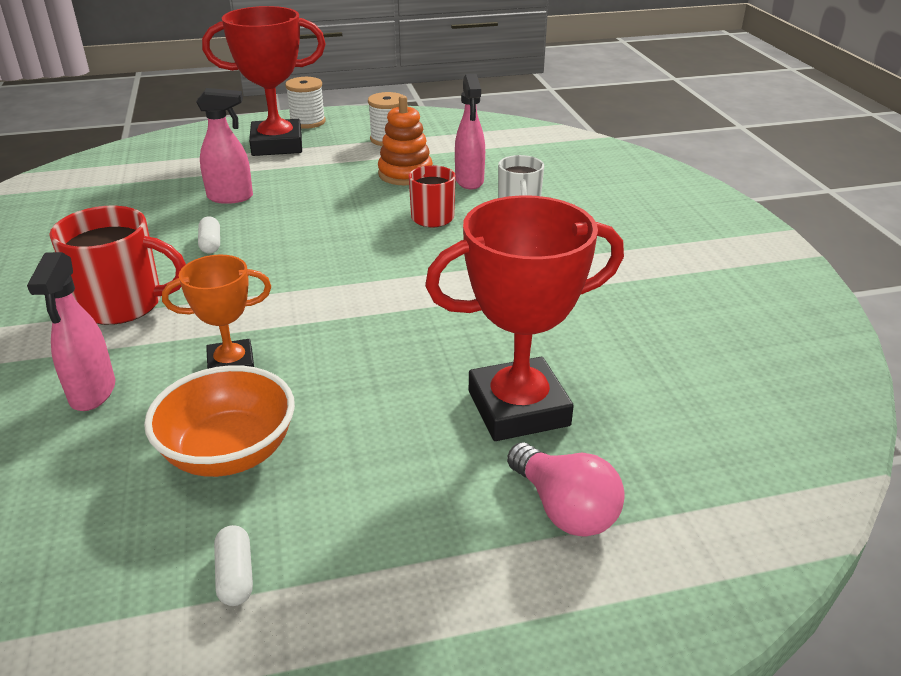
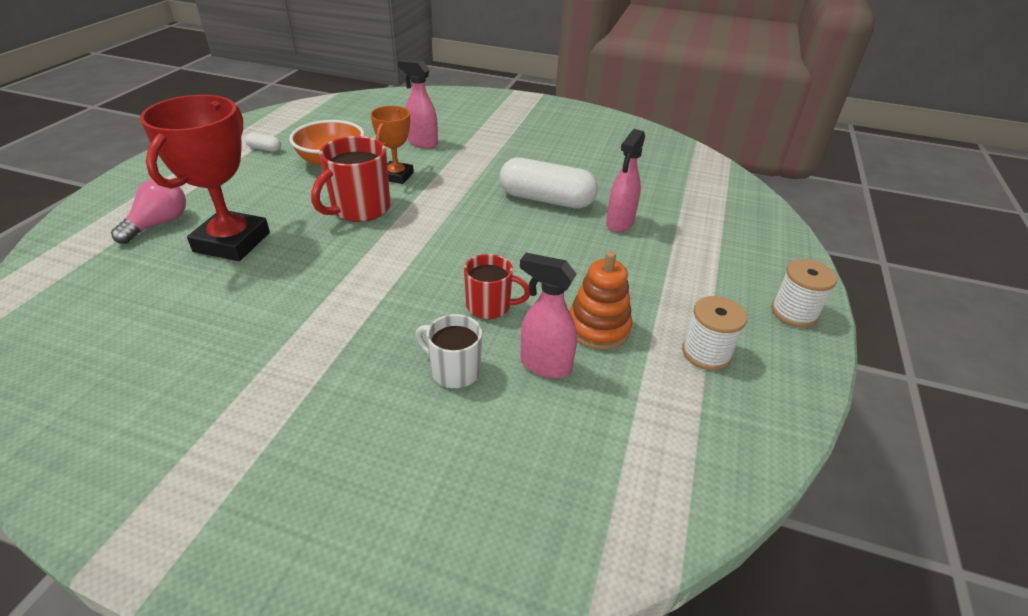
camera: 120 degrees right, 5 degrees up
red mug [49,206,186,325] -> red mug moved to [311,136,390,222]
white capsule [198,216,220,254] -> white capsule [499,158,598,208], size x2.37
red trophy [202,6,326,156] -> none
pink light bulb [507,442,625,537] -> pink light bulb turned 120 degrees clockwise [111,179,186,244]

